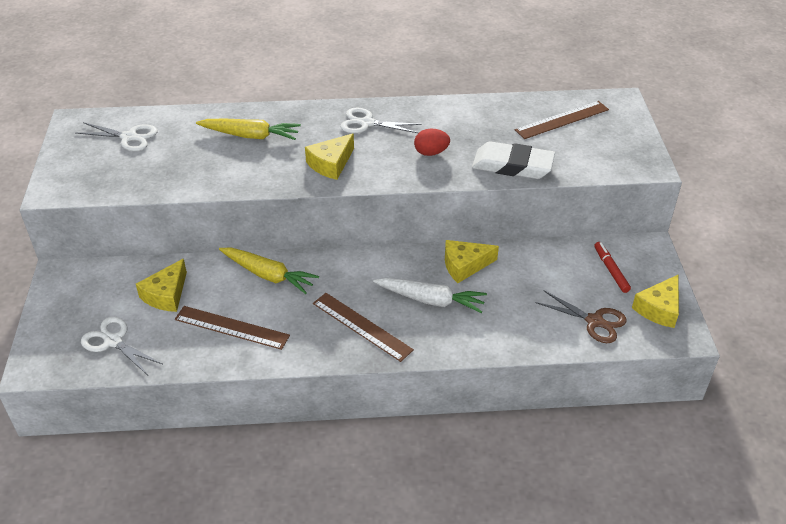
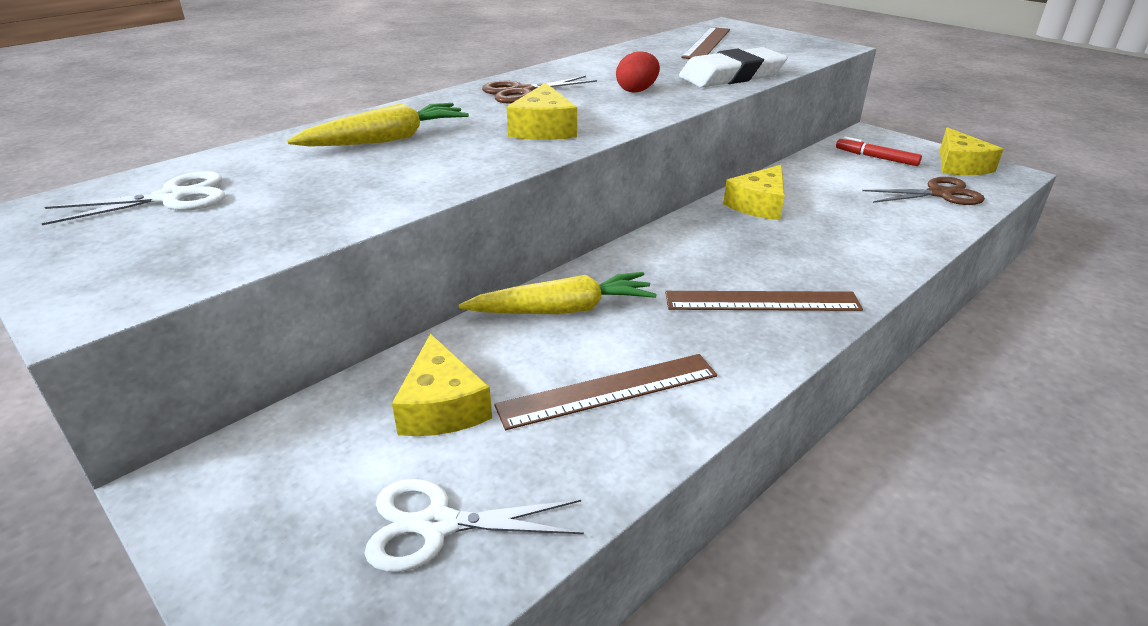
camera: 40 degrees left, 10 degrees down
white scissors [340,108,422,133] -> brown scissors [482,76,597,104]
white carrot [373,278,487,313] -> none

